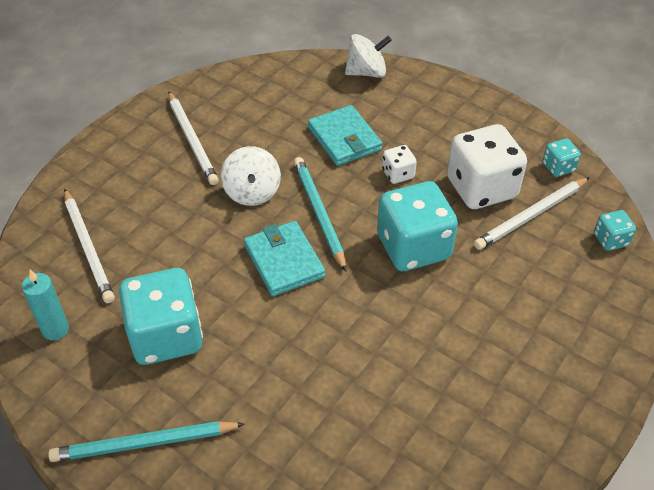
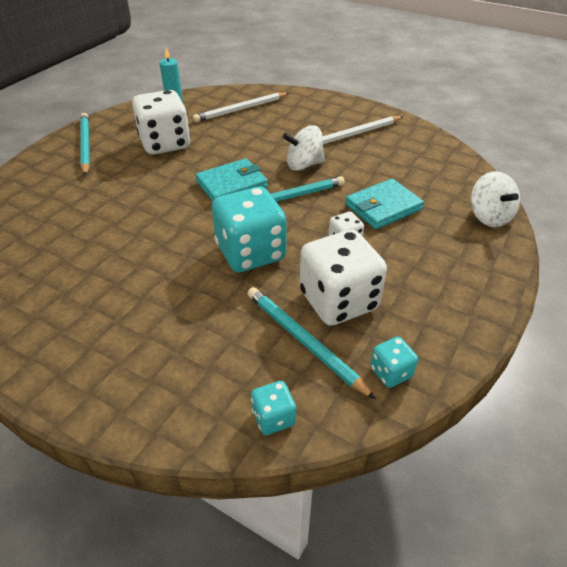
camera: 85 degrees right, 5 degrees down
turquoise dice [119,268,203,365] -> white dice [132,90,191,155]
white pencil [474,177,590,250] -> turquoise pencil [247,287,376,399]

